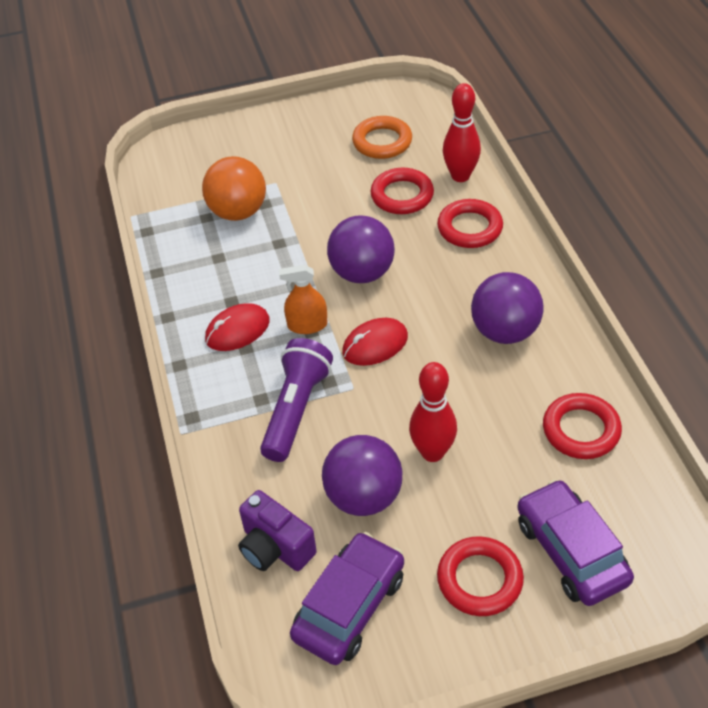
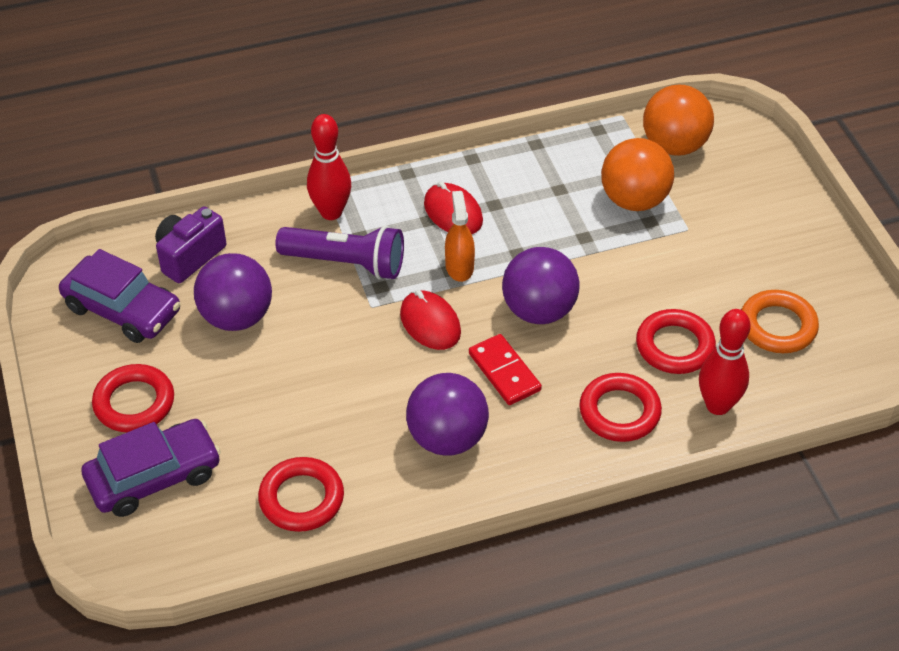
camera: 85 degrees right, 0 degrees up
red bowling pin [409,362,457,462] -> red bowling pin moved to [307,114,351,220]
none -> red domino [469,334,542,405]
none -> orange ball [643,84,714,156]

